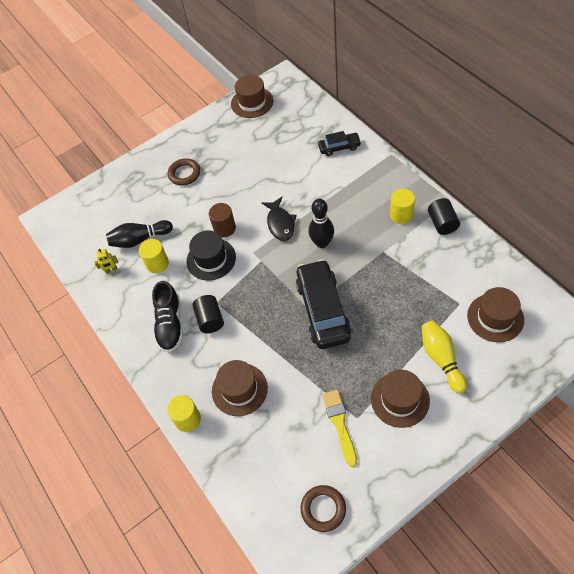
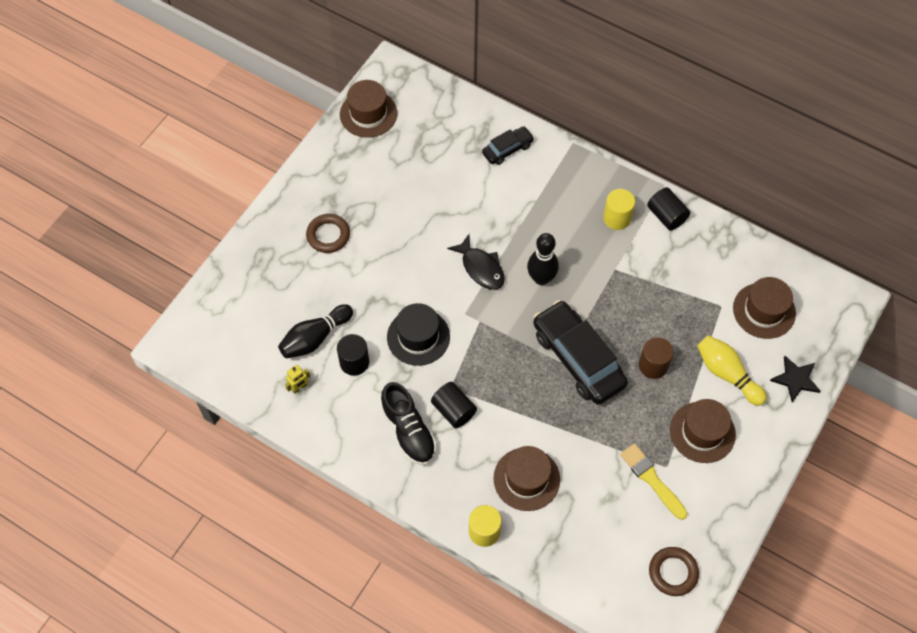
camera: 30 degrees left, 5 degrees up
yellow cylinder [139,239,169,274] -> black cylinder [337,334,369,376]
brown cylinder [209,203,236,237] -> brown cylinder moved to [639,337,673,379]
none -> black star [770,356,821,403]

